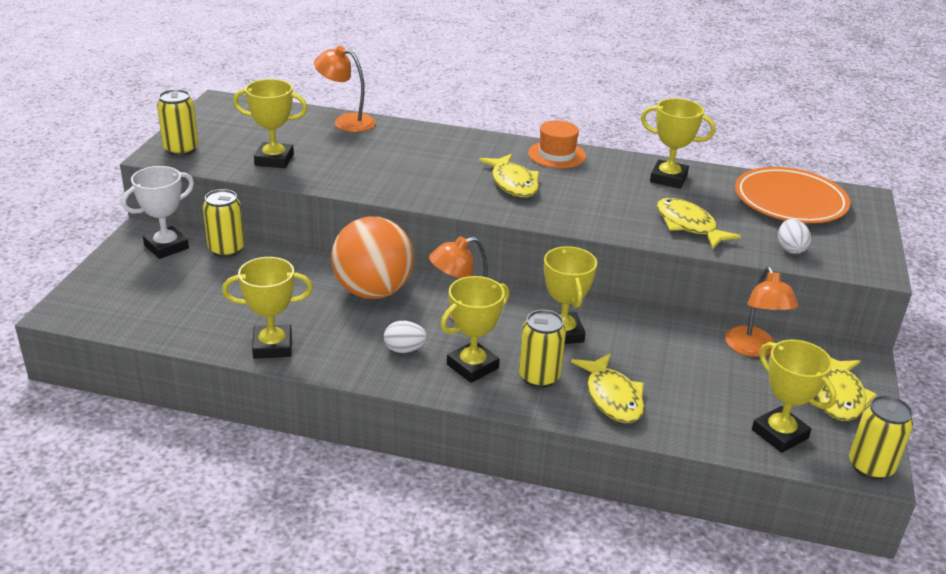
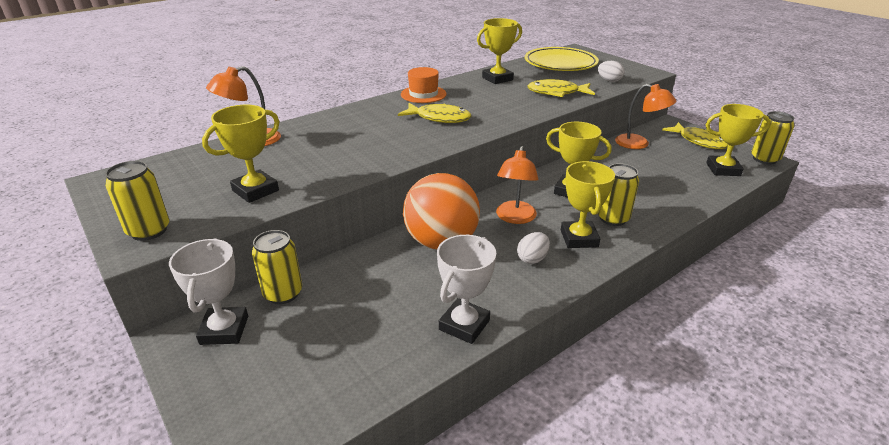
camera: 50 degrees left, 0 degrees up
yellow trophy [222,257,313,359] -> white trophy [437,235,496,344]
yellow fish [571,354,644,423] -> none
orange plate [735,167,850,223] -> yellow plate [525,47,599,71]

